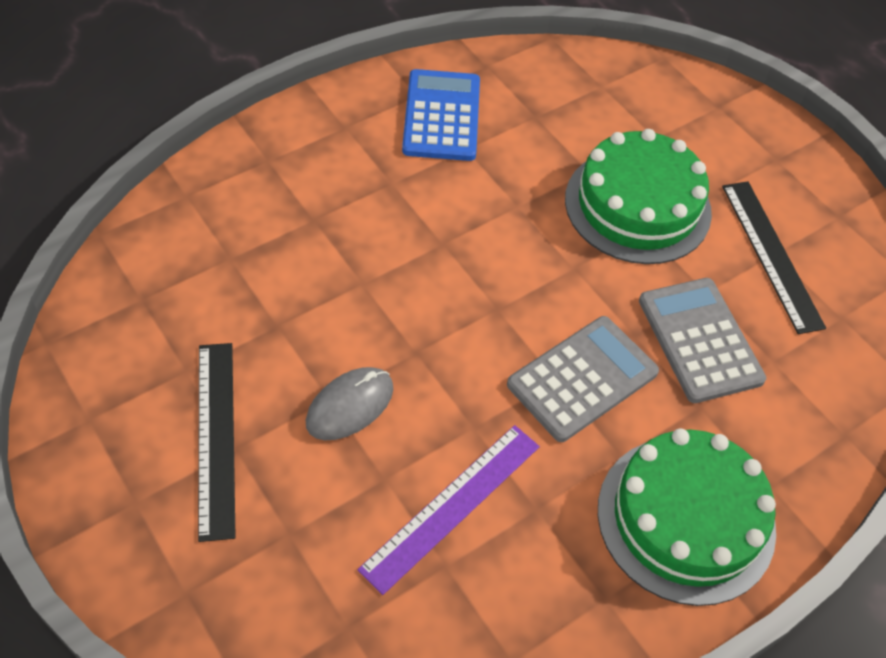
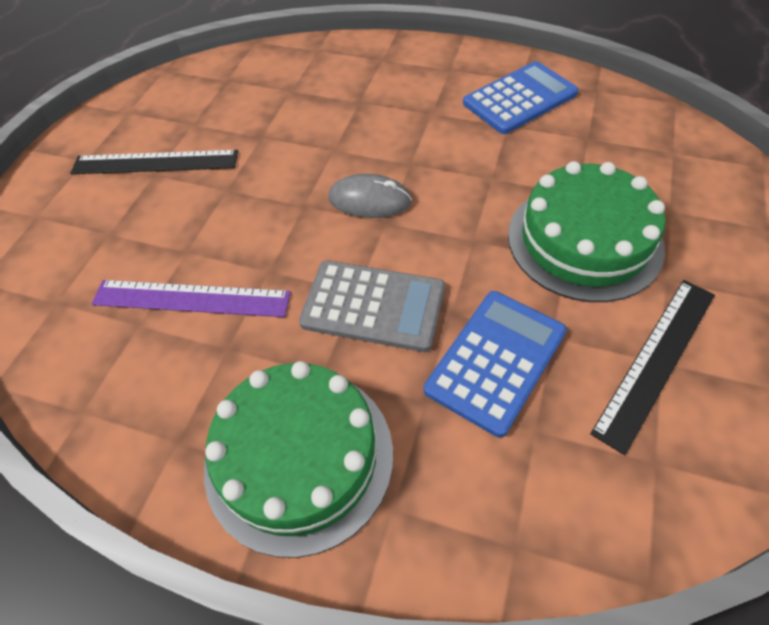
camera: 60 degrees right, 0 degrees up
black ruler [198,343,236,542] -> black ruler turned 45 degrees clockwise [71,150,238,174]
grey mouse [306,367,394,440] -> grey mouse moved to [328,174,412,218]
grey calculator [639,278,766,403] -> blue calculator [424,291,567,438]

